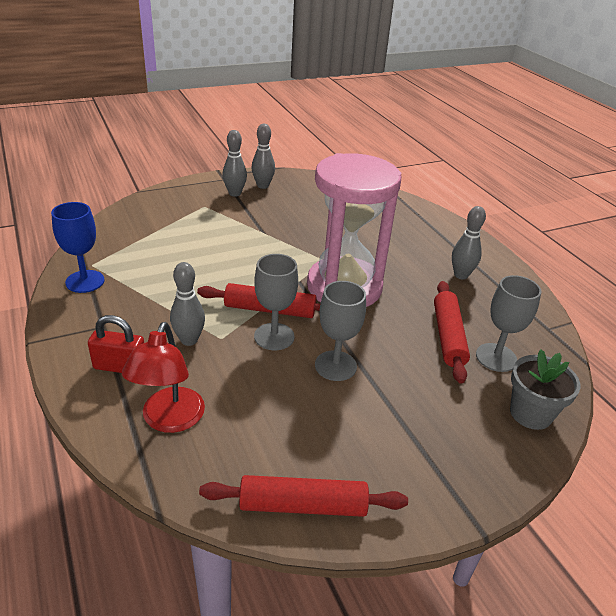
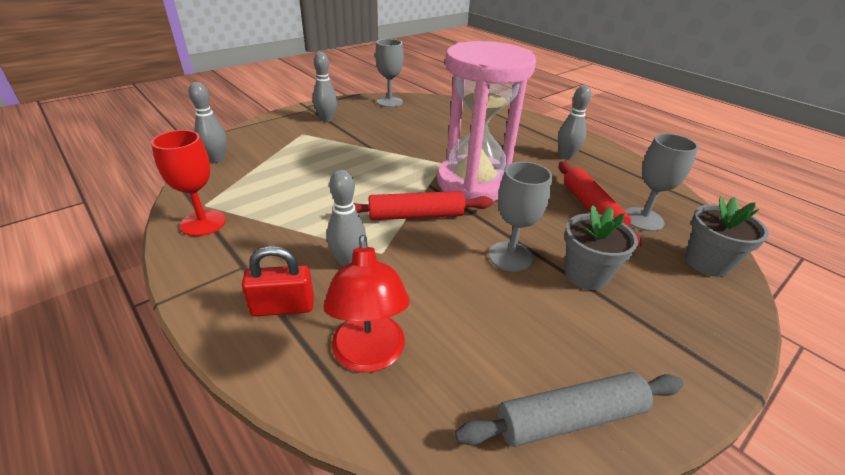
camera: 15 degrees left, 0 degrees up
blue goblet [51,202,105,293] -> red goblet [151,130,226,236]
red rolling pin [199,475,408,517] -> grey rolling pin [455,372,683,447]
grey bowling pin [251,124,275,189] -> grey bowling pin moved to [188,82,227,163]
grey goblet [254,254,298,350] -> grey goblet moved to [375,39,404,107]
none -> grey flower pot [564,205,638,290]

